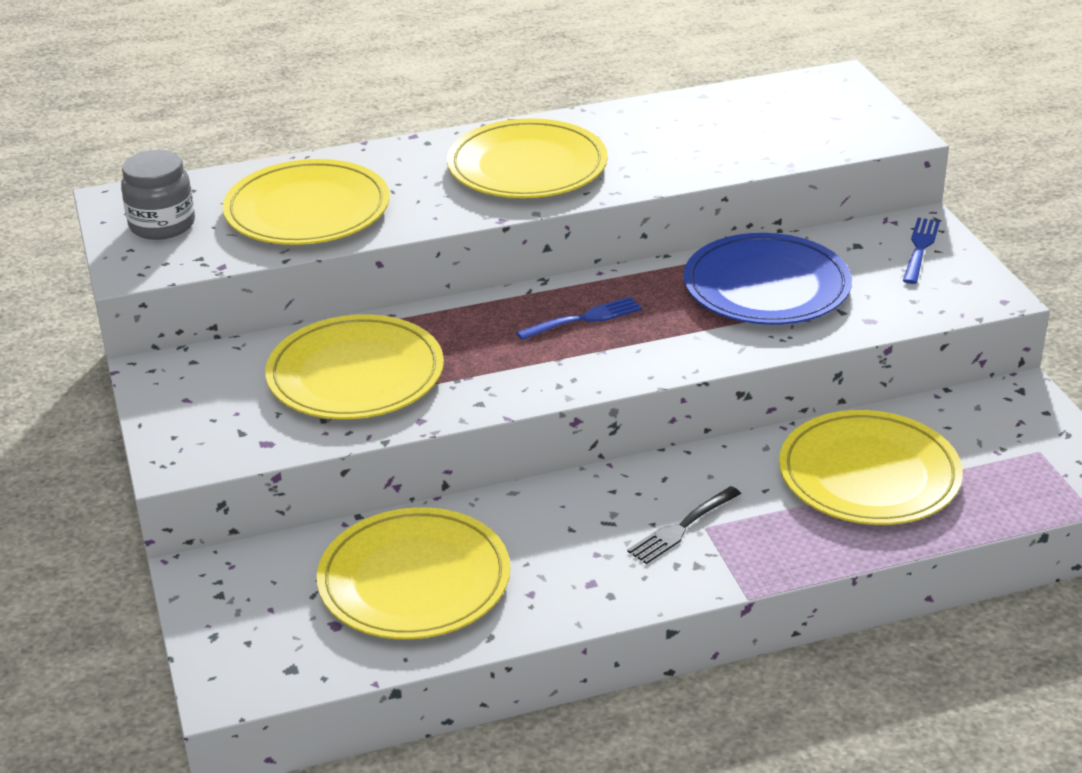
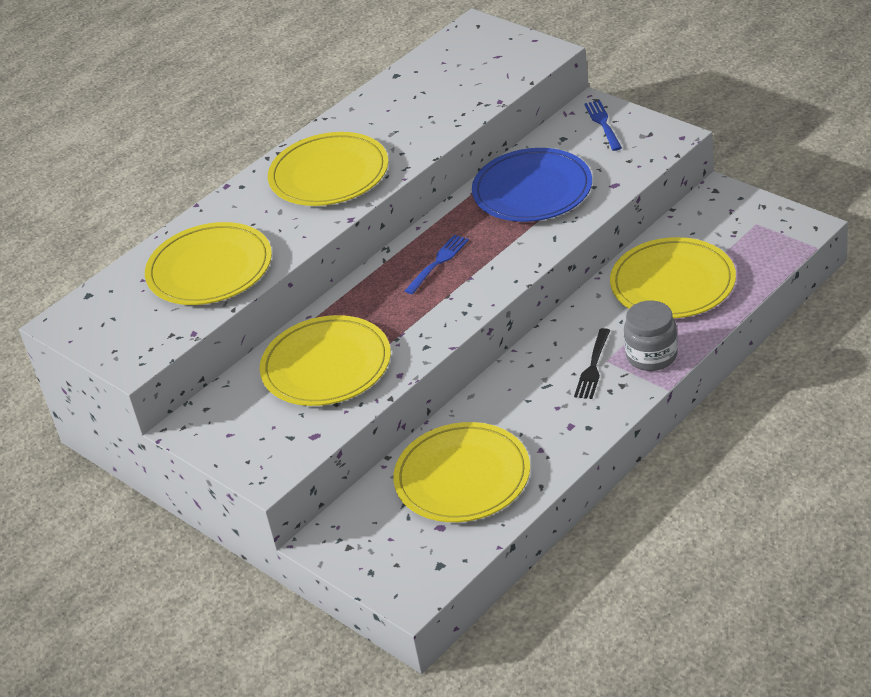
camera: 25 degrees left, 5 degrees up
grey jar [121,150,195,240] -> grey jar moved to [624,300,678,371]

